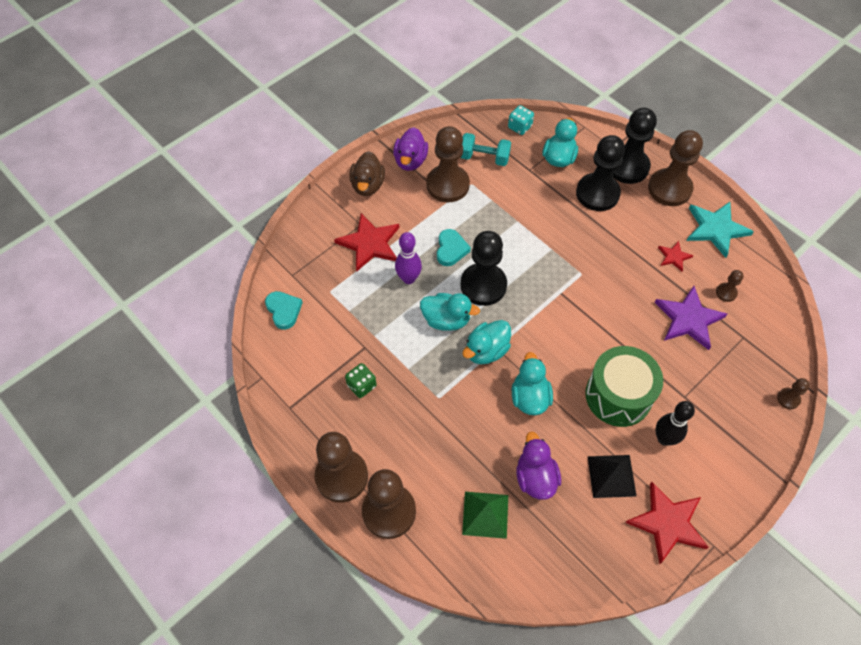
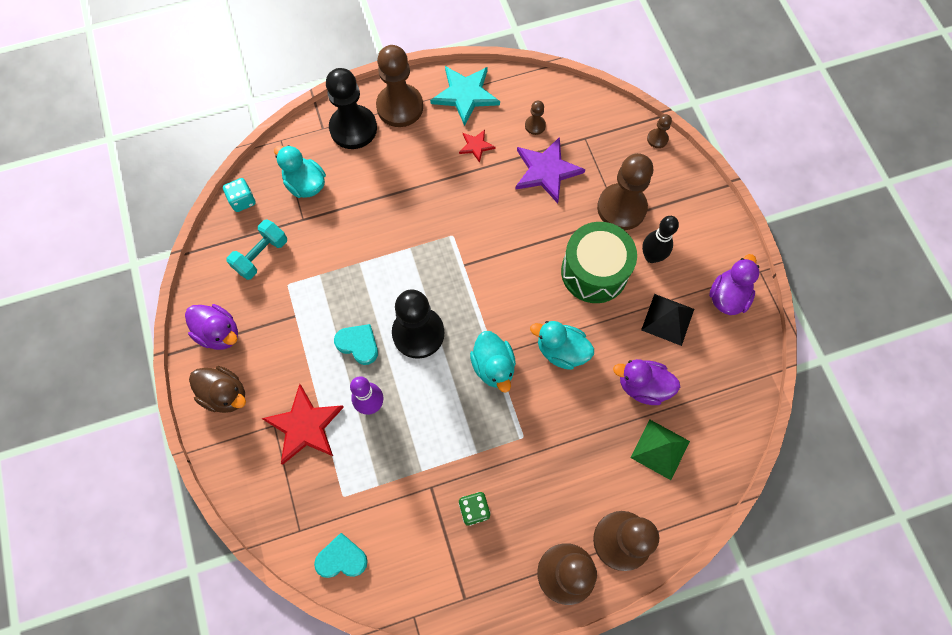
camera: 65 degrees left, 10 degrees up
turquoise duck [420,293,480,331] -> none
brown pawn [426,126,470,202] -> brown pawn moved to [597,153,653,230]
black pawn [576,135,625,211] -> none
red star [625,482,709,564] -> purple duck [709,254,759,315]

